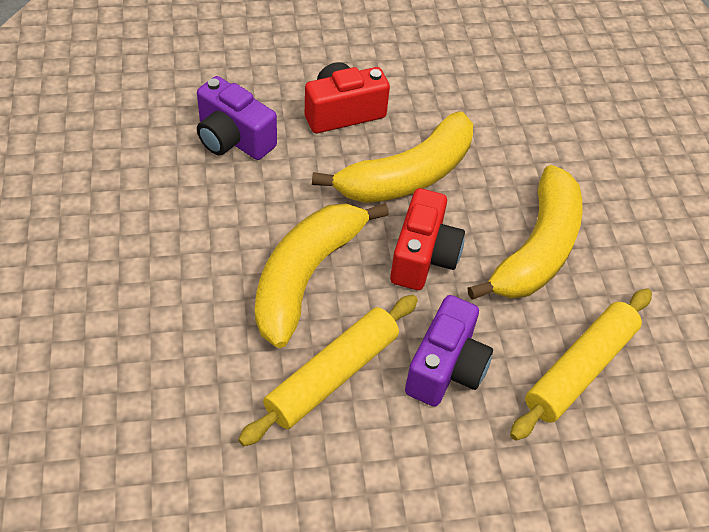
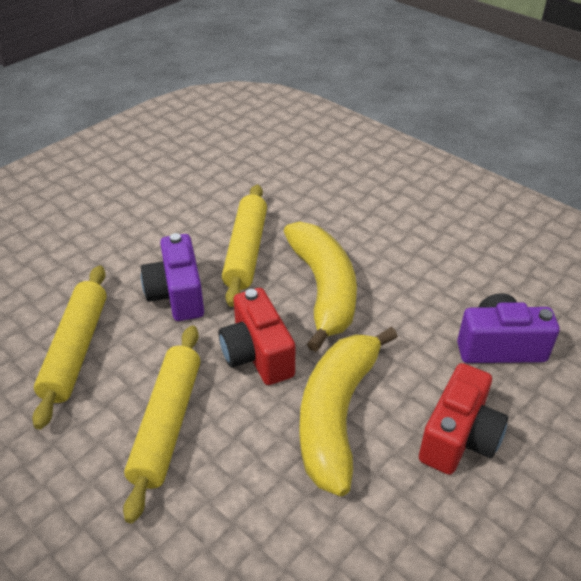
camera: 145 degrees right, 10 degrees down
yellow banana [467,165,583,300] -> yellow rolling pin [123,325,200,523]

